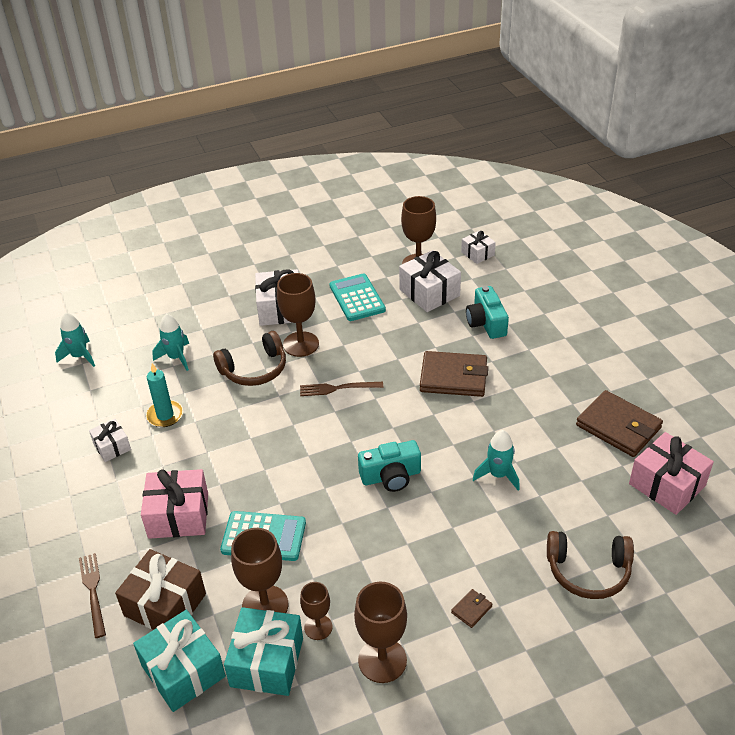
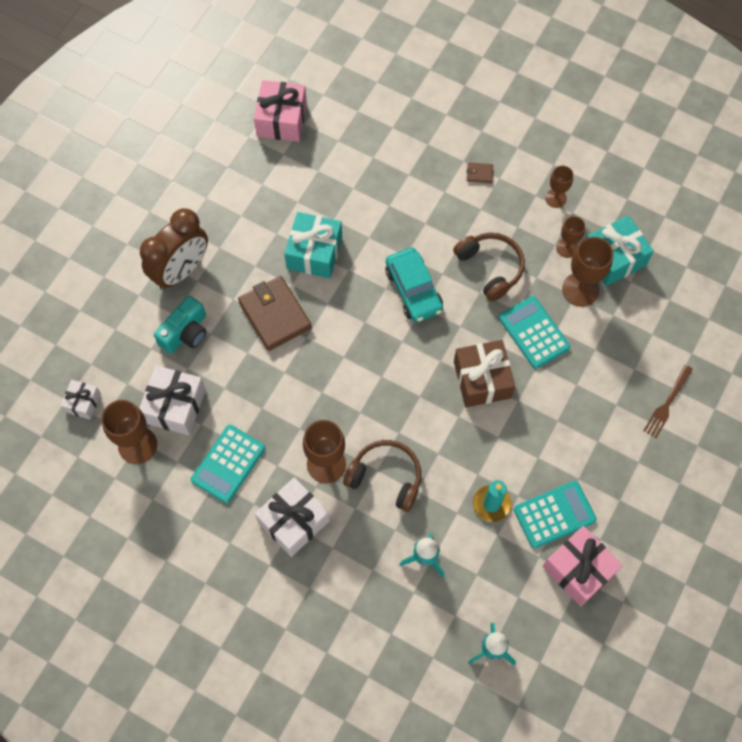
camera: 130 degrees left, 25 degrees up
white gift [89,419,131,462] -> turquoise calculator [514,481,597,549]
brown gift [115,549,206,630] -> brown gift moved to [454,340,515,407]
turquoise gift [133,610,226,712] -> turquoise gift moved to [284,212,342,278]
pink gift [141,469,208,539] -> pink gift moved to [543,526,623,606]
brown fork [300,382,383,396] -> none
brown goblet [354,582,407,683] -> brown goblet [545,166,573,208], size x0.60
turquoise camera [358,440,421,492] -> turquoise car [386,248,443,322]
turquoise rocket [473,430,520,490] -> none
brown headphones [547,531,634,599] -> brown headphones moved to [453,232,525,302]
brown wallet [576,390,663,457] -> none
none -> brown clock [140,208,208,290]

